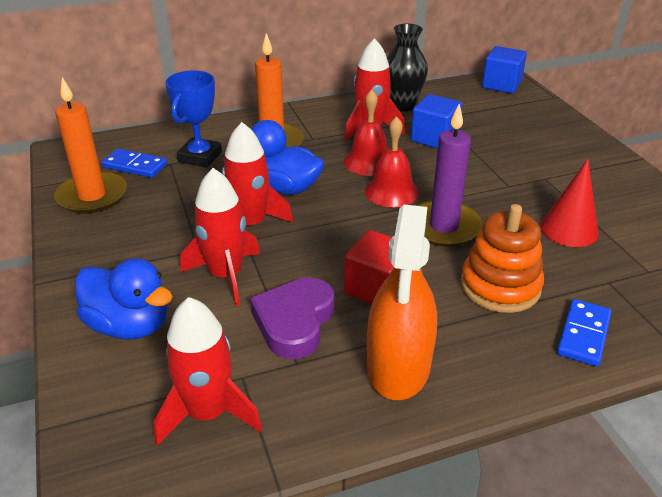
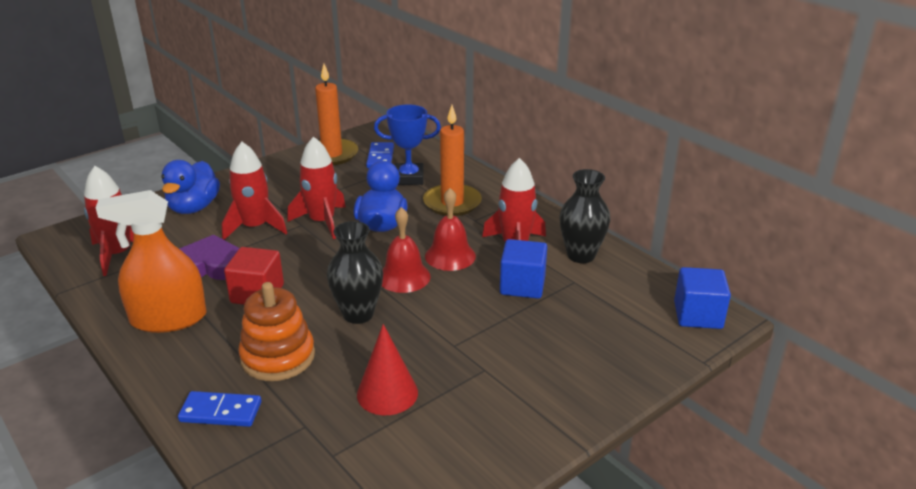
camera: 70 degrees right, 5 degrees down
purple candle [417,104,482,247] -> black vase [327,221,383,324]

